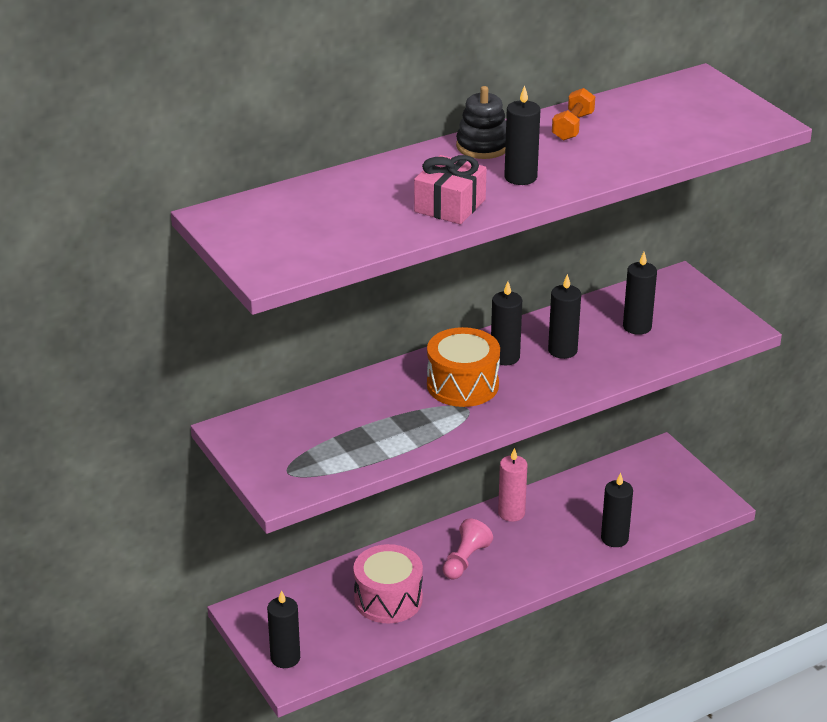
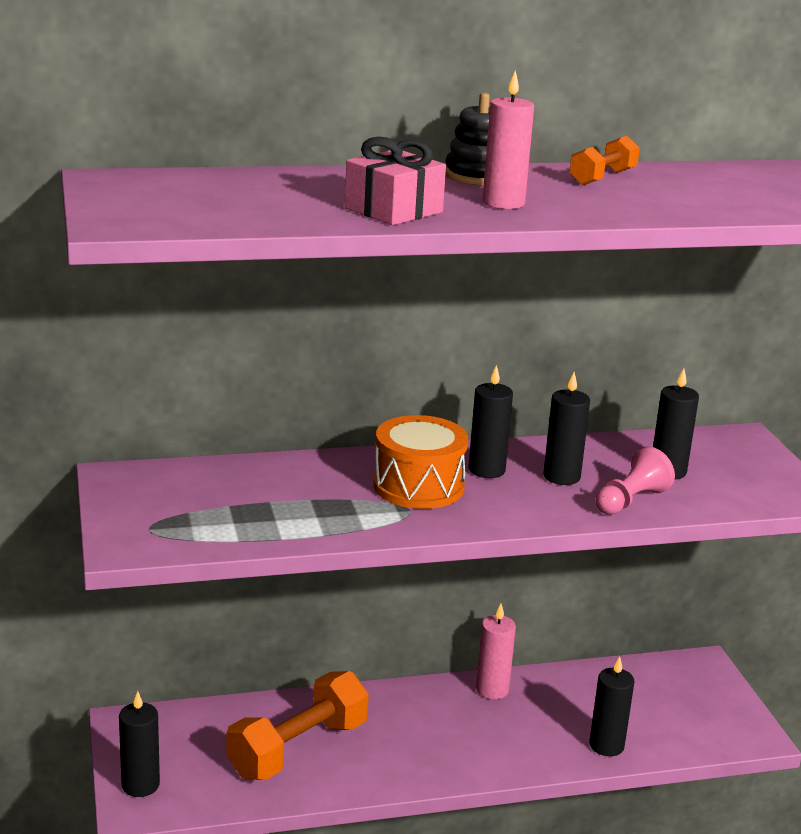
camera: 15 degrees right, 10 degrees down
pink drum [353,544,423,623] -> orange dumbbell [226,671,369,780]
pink pawn [442,519,493,579] -> pink pawn moved to [595,446,675,515]
black candle [504,85,540,185] -> pink candle [483,70,534,209]

